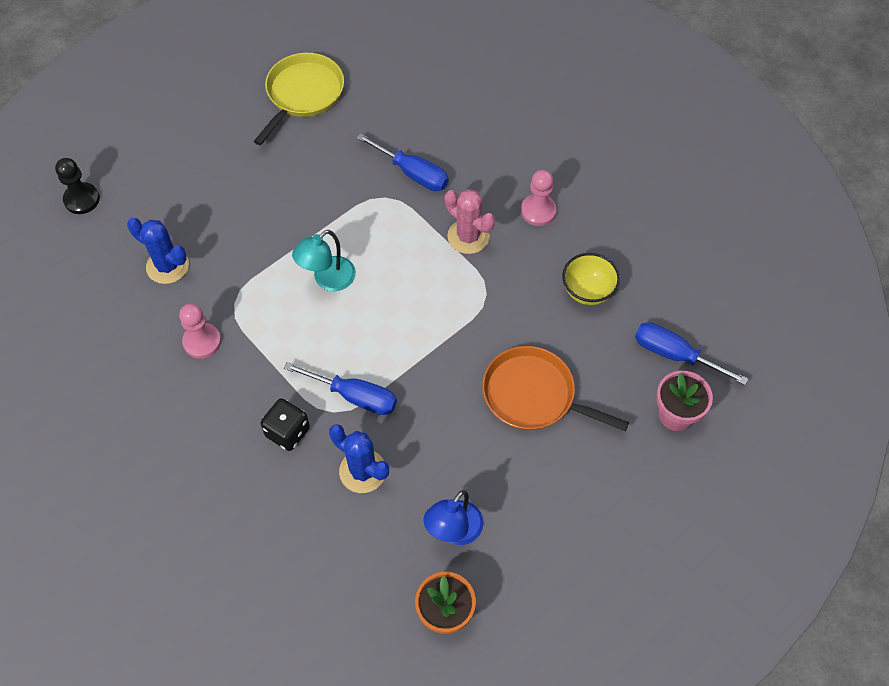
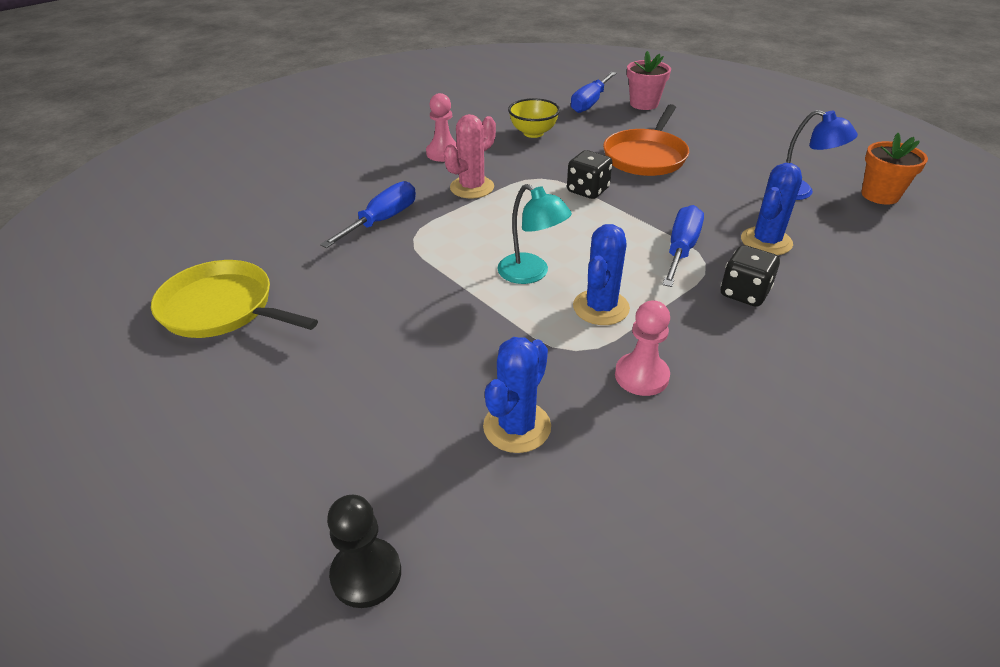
camera: 90 degrees left, 20 degrees down
none -> black dice [567,150,613,199]
none -> blue cactus [573,224,630,325]

